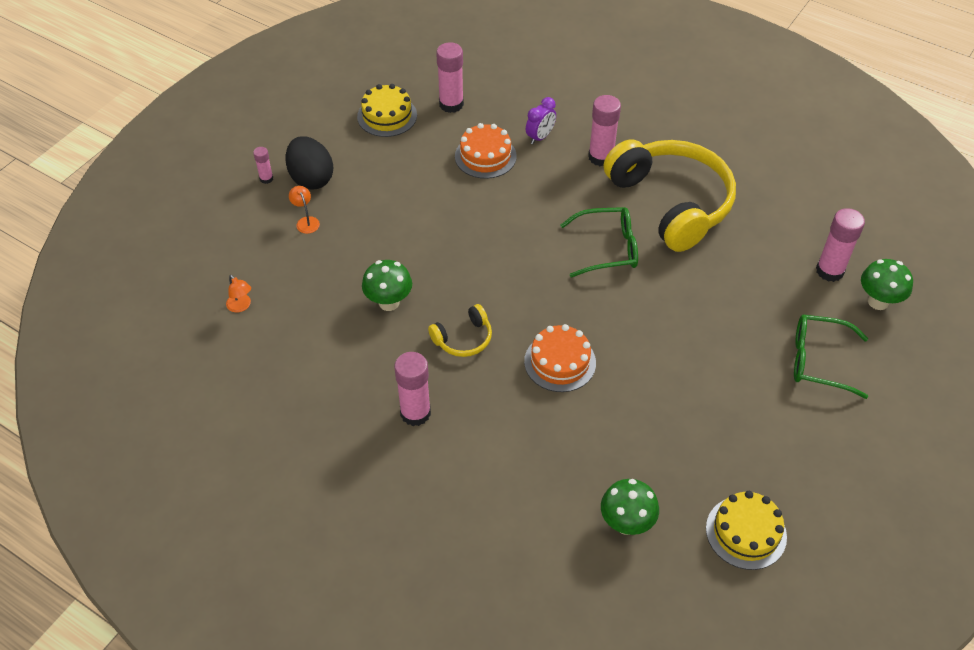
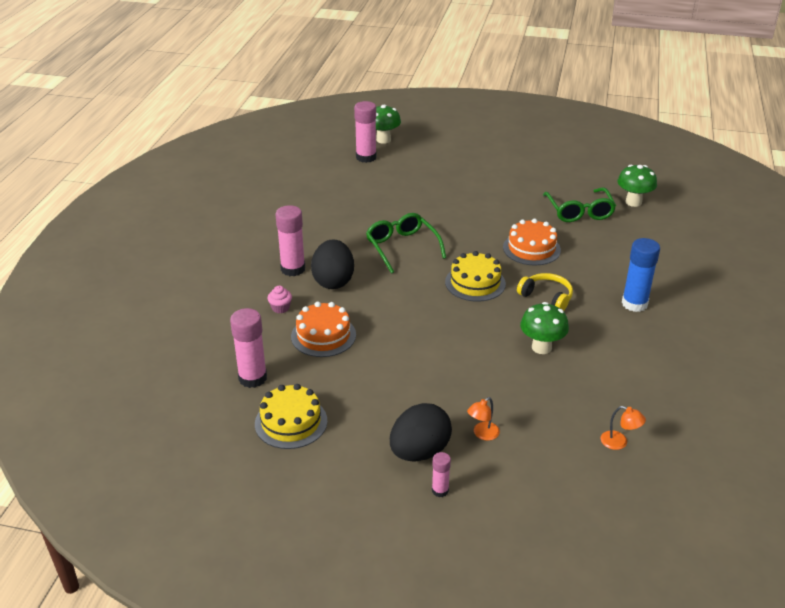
camera: 110 degrees left, 15 degrees down
orange lamp [226,275,251,312] -> orange lamp turned 90 degrees clockwise [601,406,646,450]
pink glue stick [394,352,431,426] -> blue glue stick [622,238,660,312]
purple clock [526,97,556,144] -> pink cupcake [268,286,292,313]
yellow headphones [604,139,736,252] -> none
yellow cake [706,491,787,570] -> yellow cake moved to [445,251,506,302]
green glasses [794,314,868,399] -> green glasses moved to [543,187,616,222]
none -> black egg [311,239,354,289]

